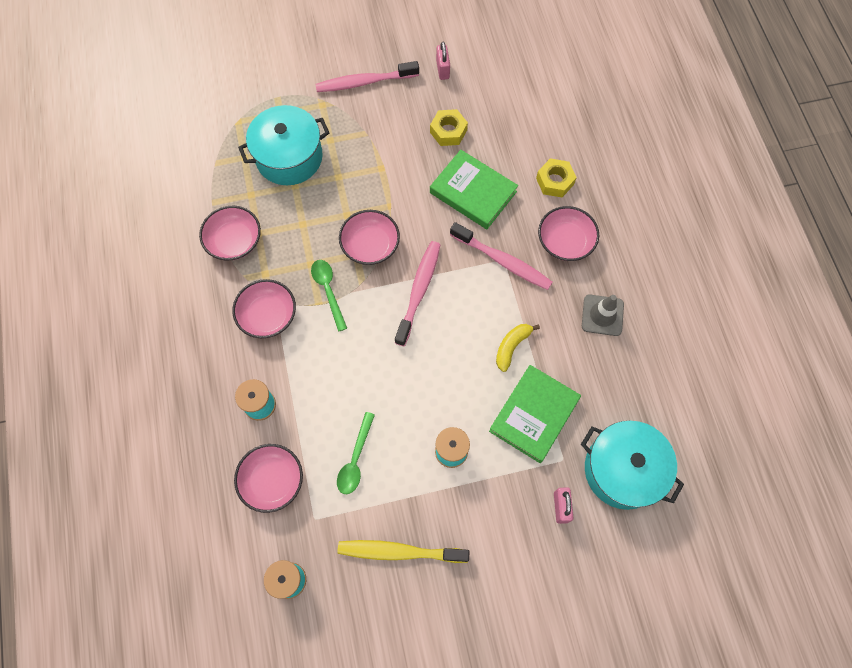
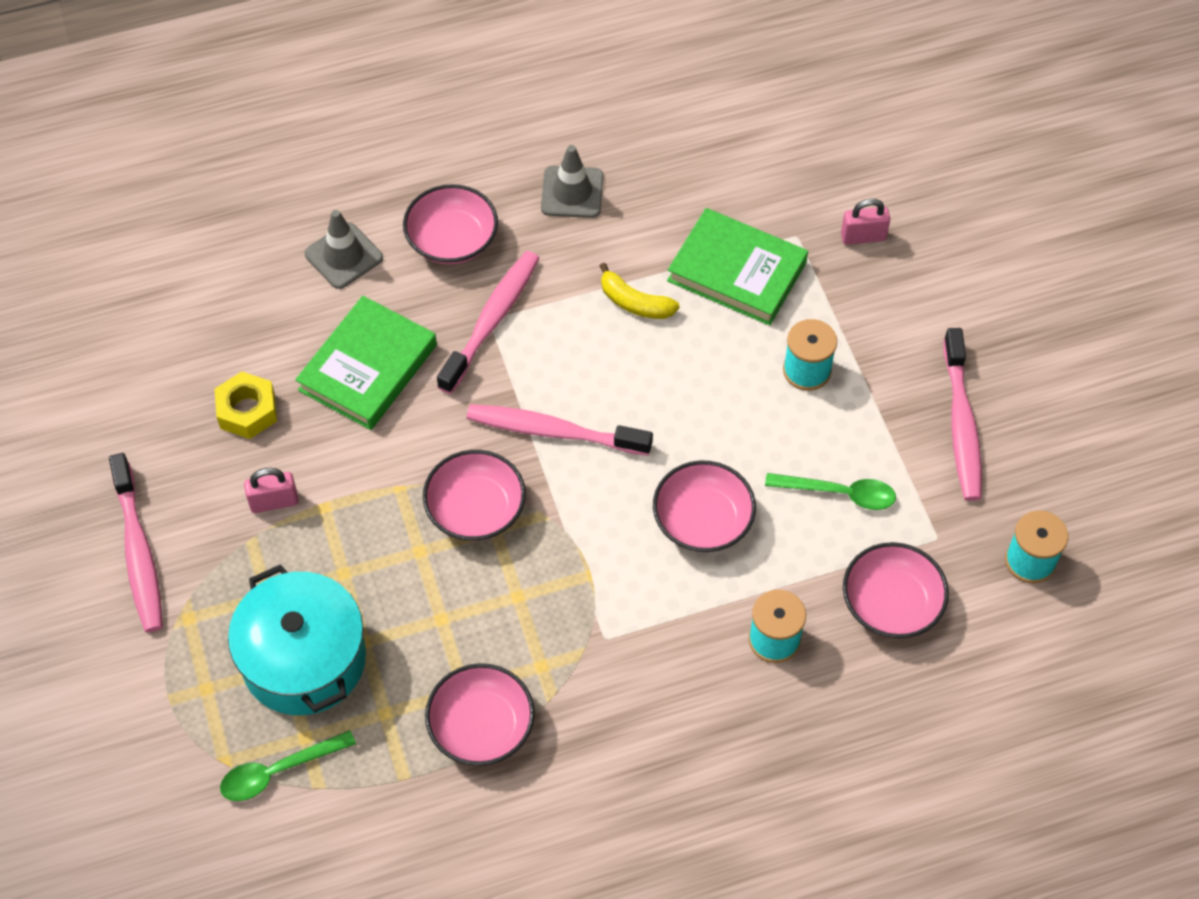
camera: 95 degrees left, 10 degrees down
pink bowl [232,279,296,338] -> pink bowl moved to [653,460,756,552]
green spoon [311,260,347,332] -> green spoon moved to [220,730,356,801]
yellow toothbrush [338,540,469,563] -> pink toothbrush [944,328,982,501]
pink padlock [436,42,450,80] -> pink padlock moved to [244,468,299,513]
yellow nut [536,158,577,197] -> grey traffic cone [305,210,383,289]
turquoise pot [581,421,684,510] -> none

